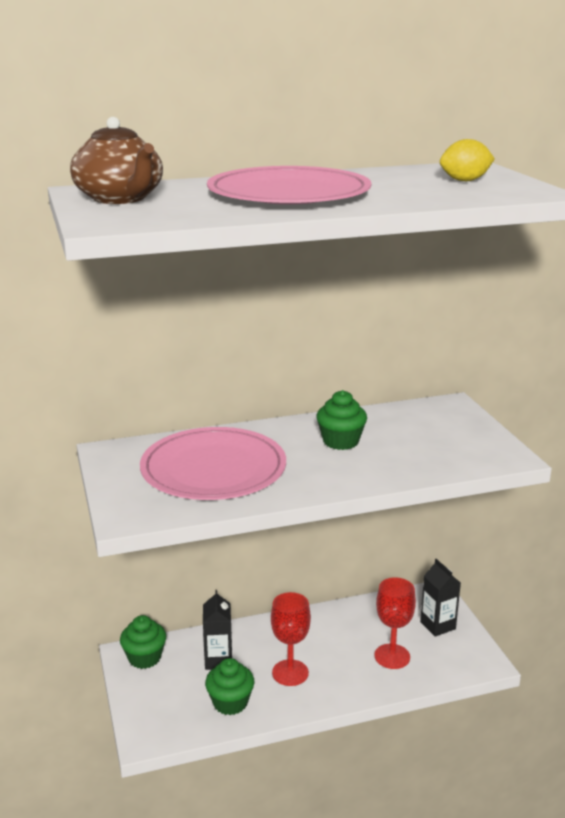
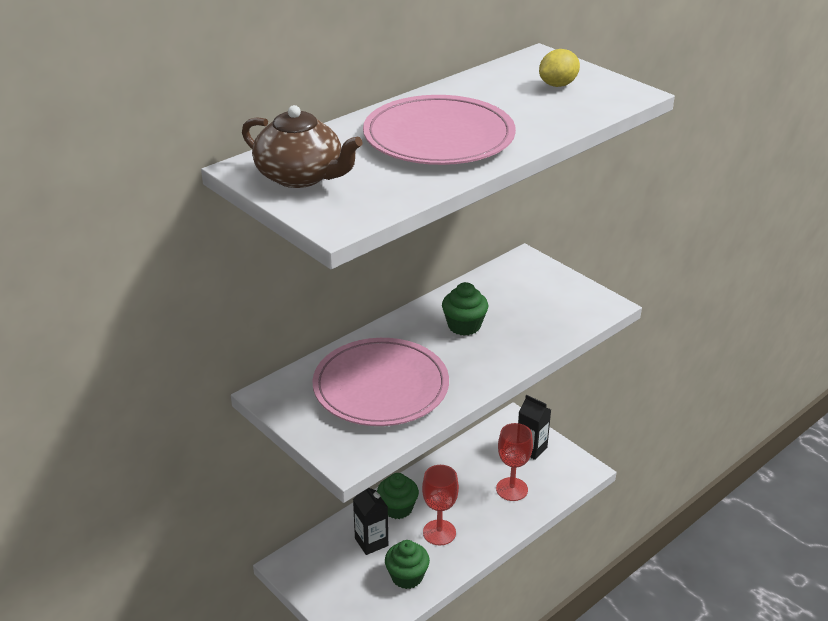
camera: 25 degrees left, 10 degrees up
green cupcake [120,615,166,669] -> green cupcake moved to [377,473,419,519]

